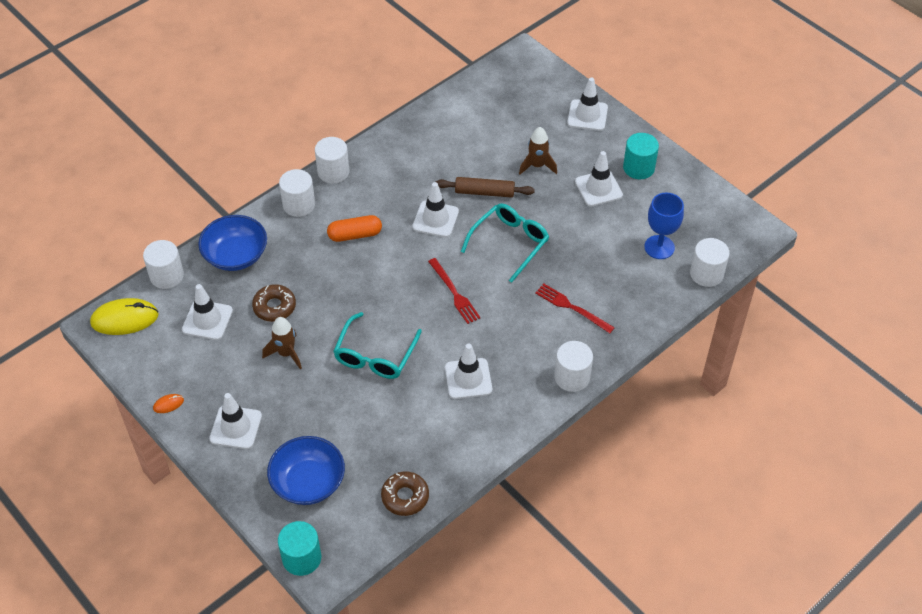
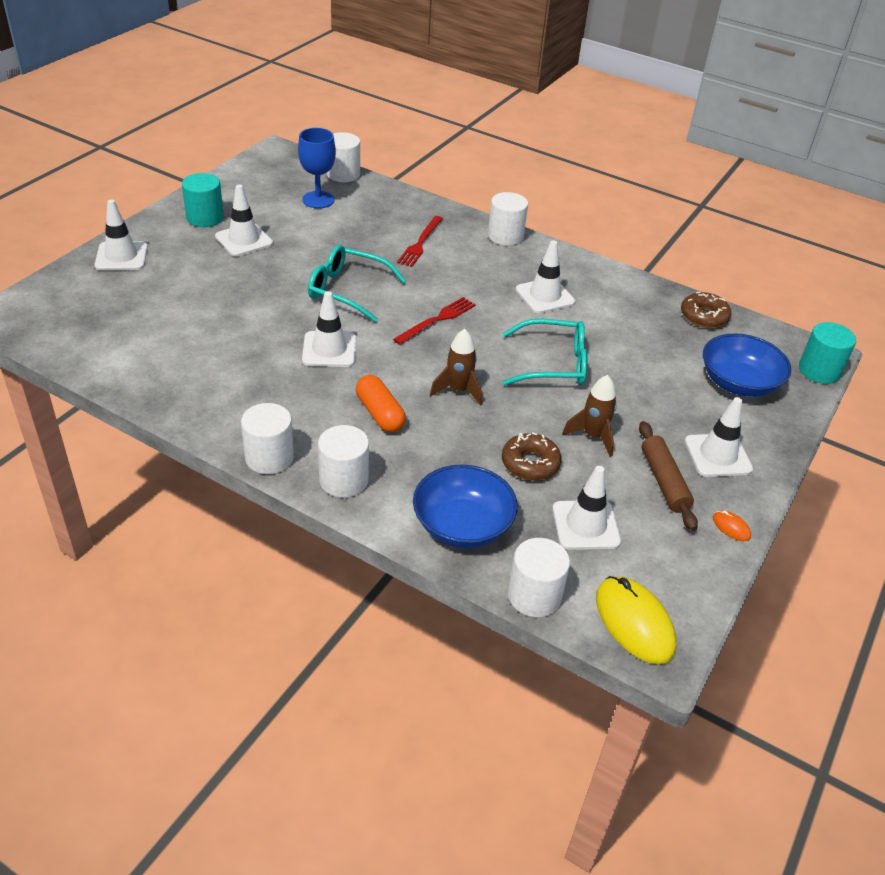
camera: 110 degrees left, 10 degrees down
brown rolling pin [436,177,535,198] -> brown rolling pin moved to [639,421,698,531]
brown rocket [519,127,557,175] -> brown rocket moved to [430,329,482,406]

